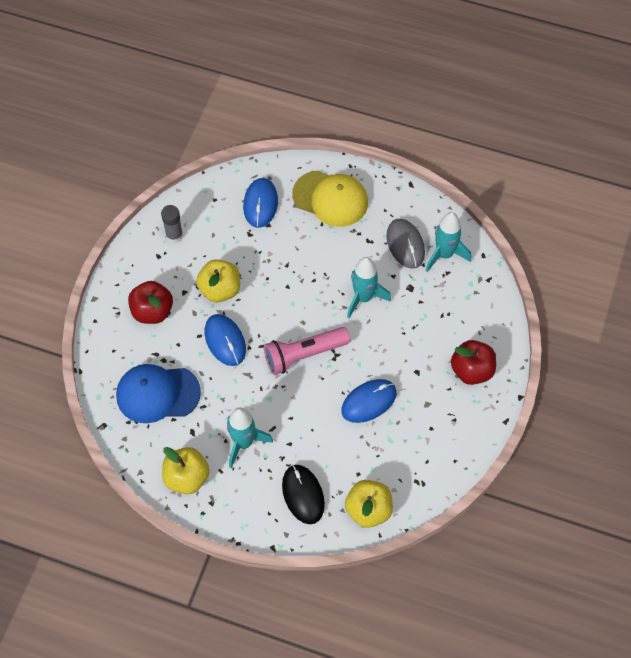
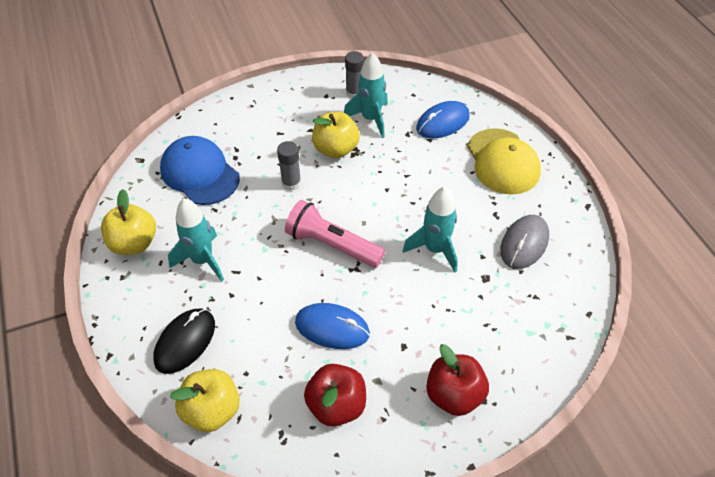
camera: 50 degrees right, 10 degrees down
red apple [128,281,173,324] -> red apple moved to [304,364,366,427]
blue mouse [205,314,246,366] -> grey glue stick [277,141,301,191]
turquoise rocket [425,212,471,272] -> turquoise rocket moved to [344,52,388,138]

